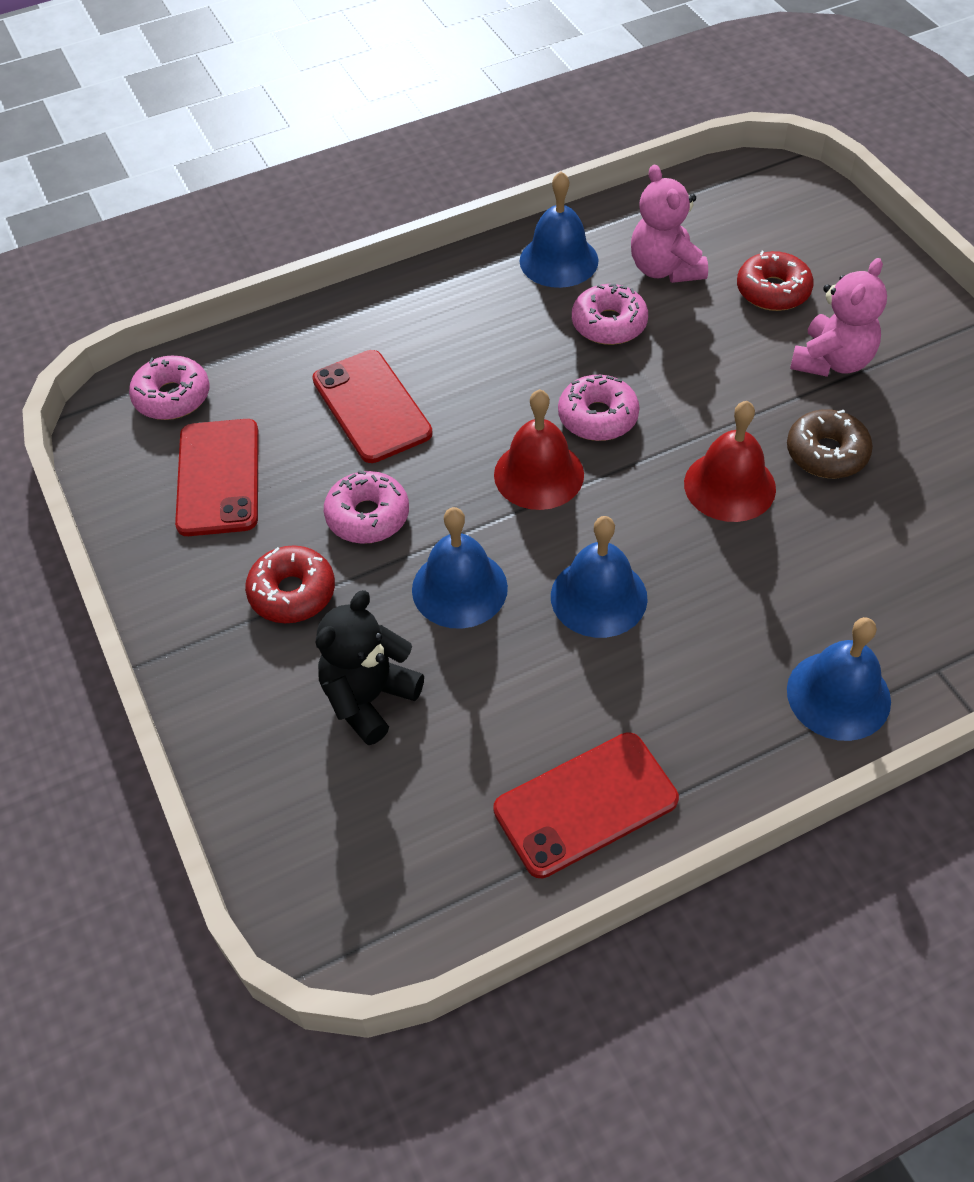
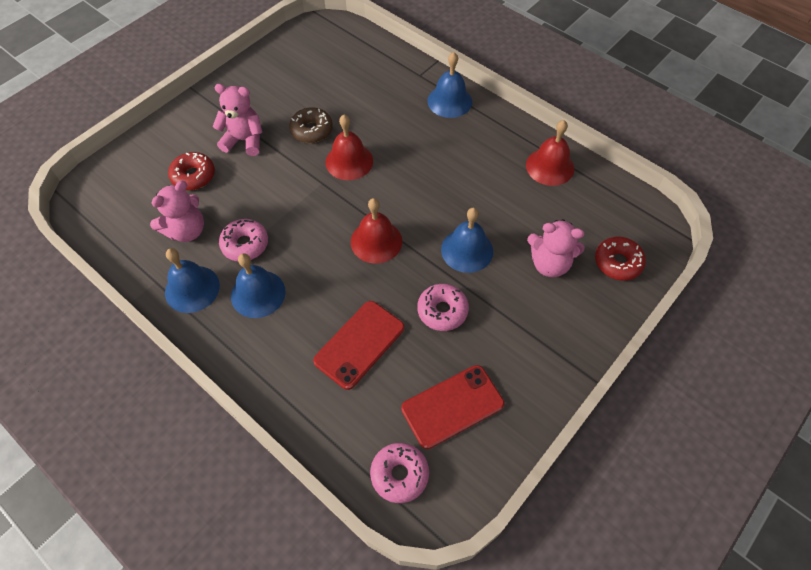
camera: 115 degrees left, 5 degrees up
red donut [245,545,335,623] -> red donut moved to [595,237,646,281]
black teddy bear [316,590,424,745] -> pink teddy bear [527,219,585,278]
red phone [493,732,679,878] -> red bell [526,120,574,186]
blue bell [551,516,648,638] -> blue bell moved to [231,253,286,318]
pink donut [558,375,639,441] -> none

